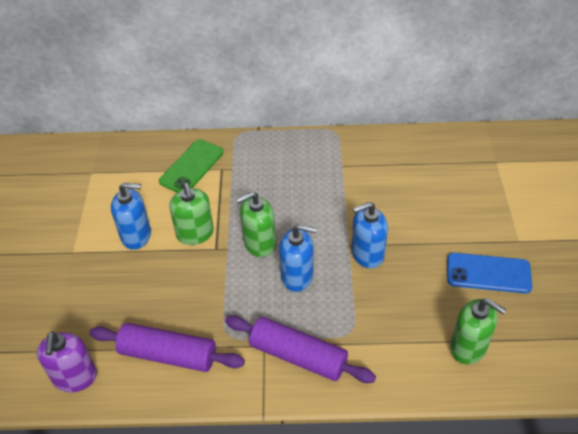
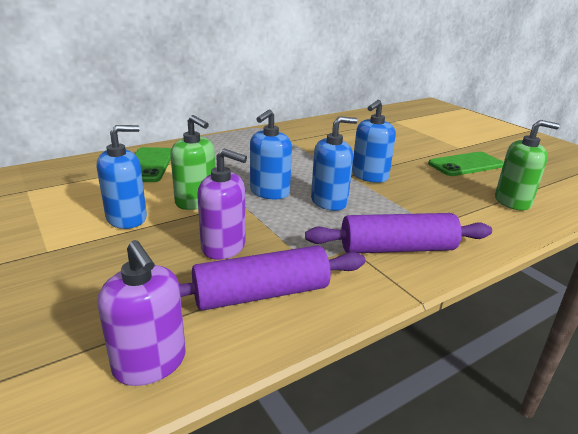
camera: 35 degrees left, 20 degrees down
green soap dispenser [236,191,276,257] -> blue soap dispenser [250,110,292,199]
blue phone [447,253,532,293] -> green phone [428,152,504,176]
none -> purple soap dispenser [197,149,247,260]

